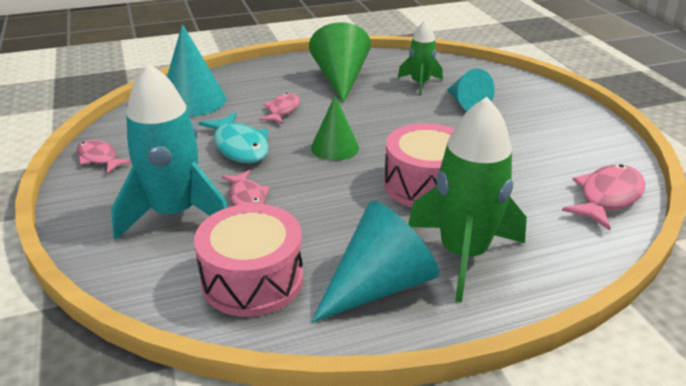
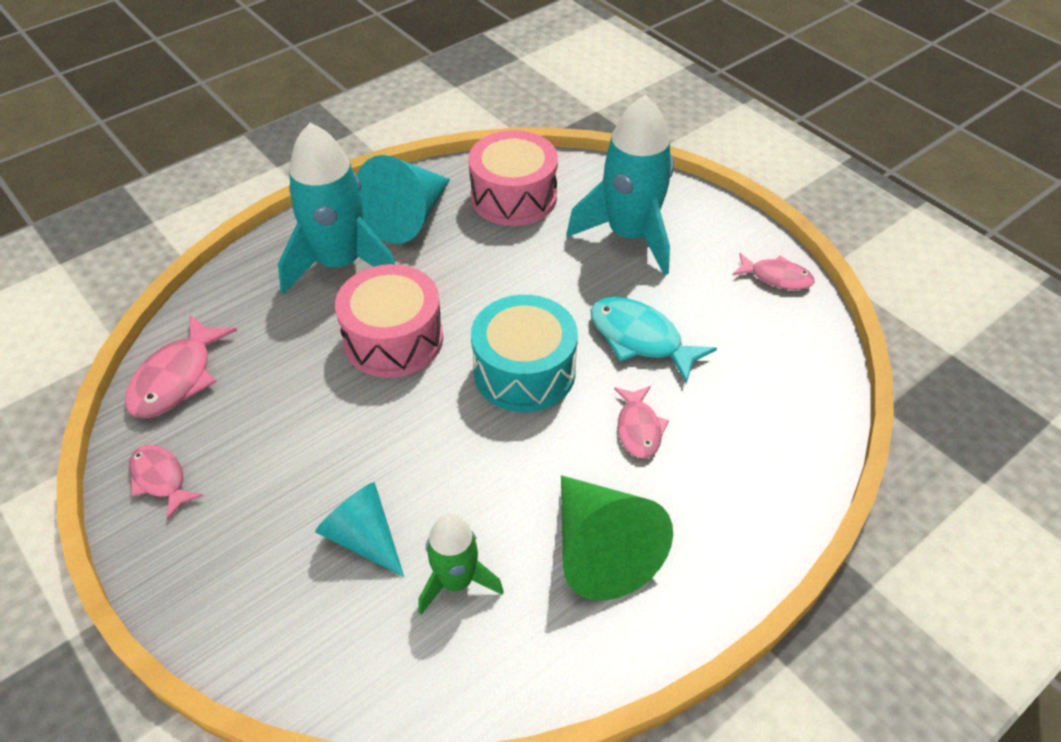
camera: 160 degrees right, 15 degrees up
turquoise cone [167,24,226,117] -> none
pink fish [221,170,269,205] -> pink fish moved to [129,445,204,520]
green cone [311,96,359,161] -> turquoise drum [471,295,578,412]
green rocket [408,97,527,302] -> turquoise rocket [278,123,395,294]

